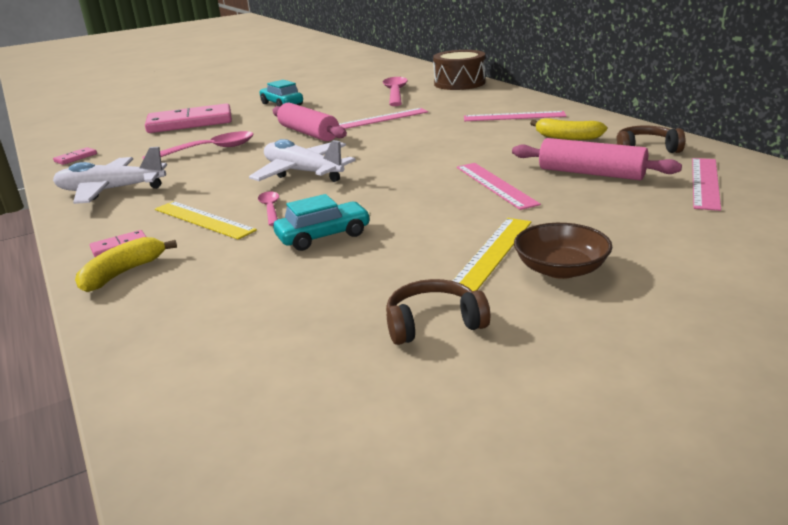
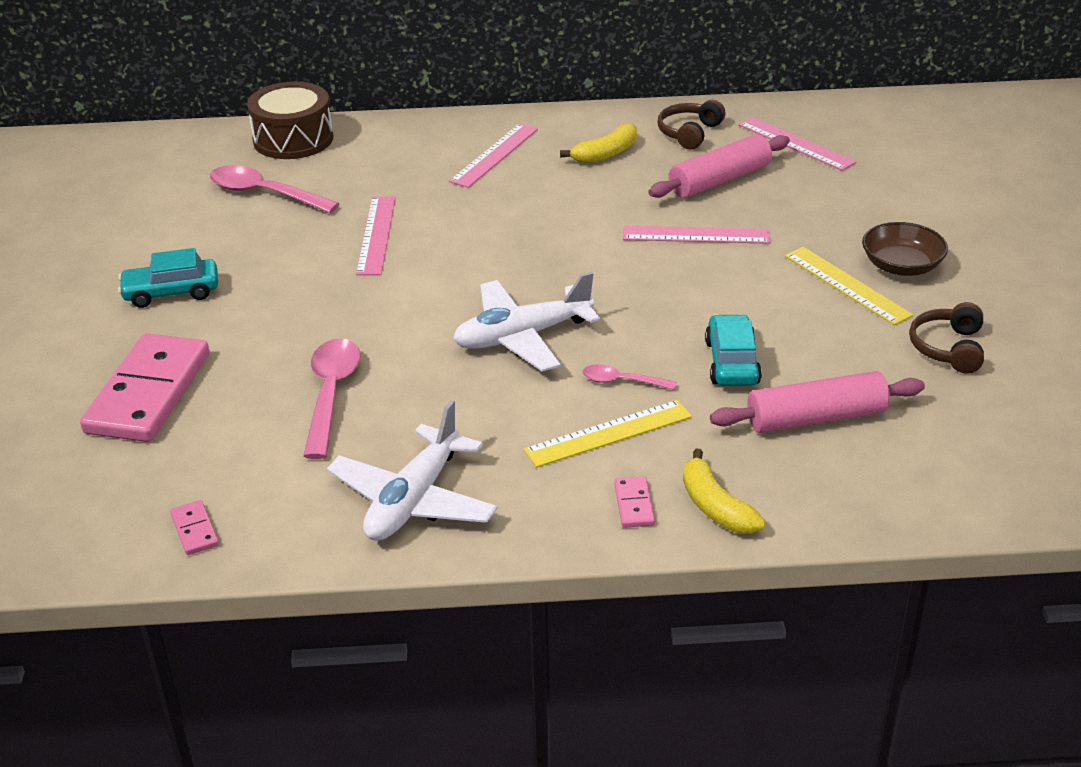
camera: 65 degrees left, 10 degrees up
pink rolling pin [273,103,347,141] -> pink rolling pin moved to [710,371,925,433]

